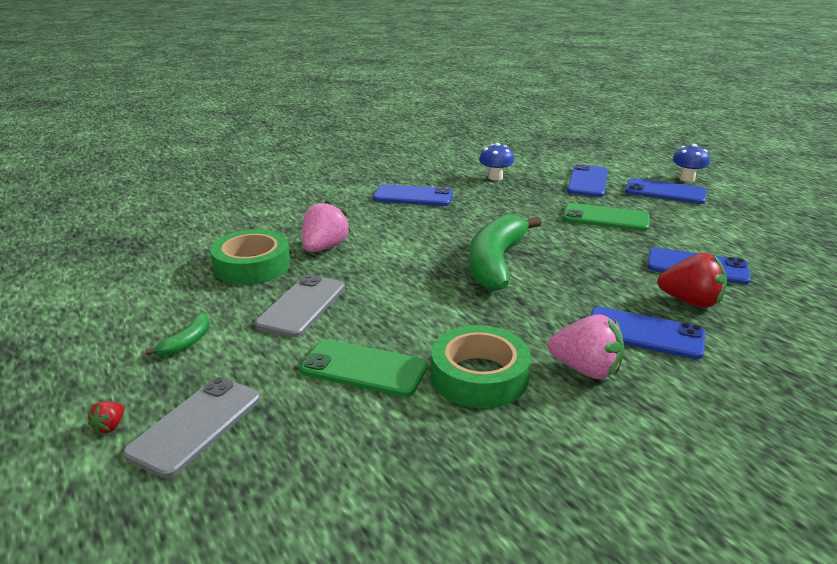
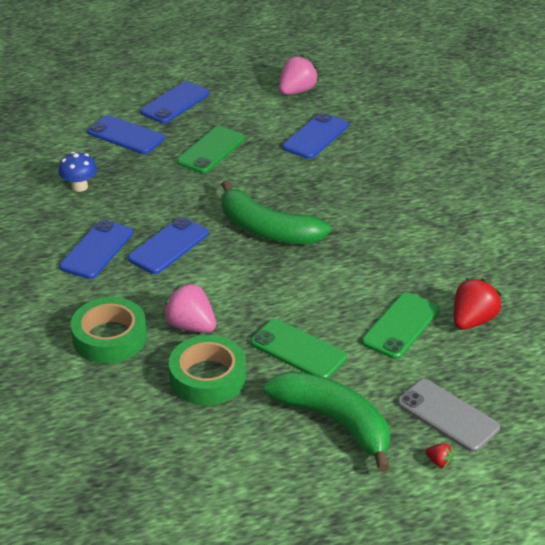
camera: 75 degrees left, 10 degrees up
green banana [145,313,210,355] -> green banana [264,371,390,472], size x2.35
grey phone [255,274,345,337] -> green phone [251,319,347,379]
green tape [431,325,531,408] -> green tape moved to [71,297,147,364]
pink strawberry [548,315,624,379] -> pink strawberry moved to [279,55,319,95]
blue phone [590,307,706,359] -> blue phone moved to [128,217,209,274]
red strawberry [657,253,727,308] -> red strawberry moved to [454,278,502,330]
blue mushroom [673,144,710,182] -> none

